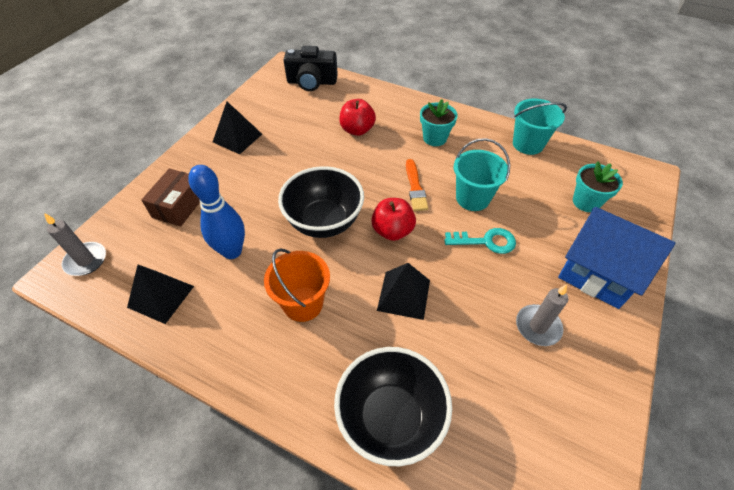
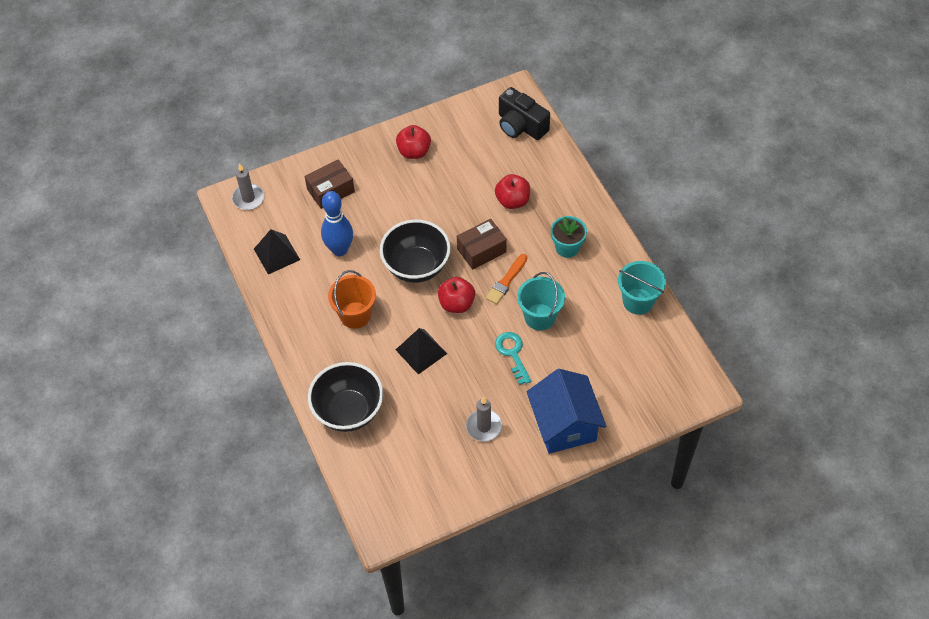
camera: 40 degrees right, 5 degrees up
black pyramid [213,102,262,154] -> red apple [396,125,431,159]
turquoise key [444,228,516,254] -> turquoise key turned 150 degrees counterclockwise [495,332,531,385]
turquoise flower pot [573,161,623,212] -> none
none -> brown box [457,219,507,270]

